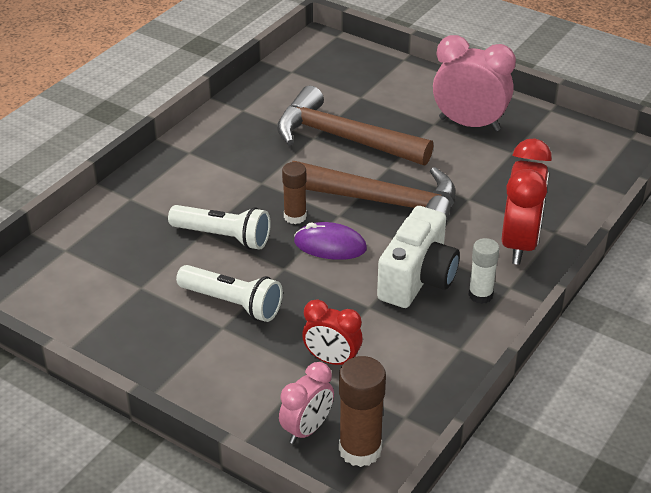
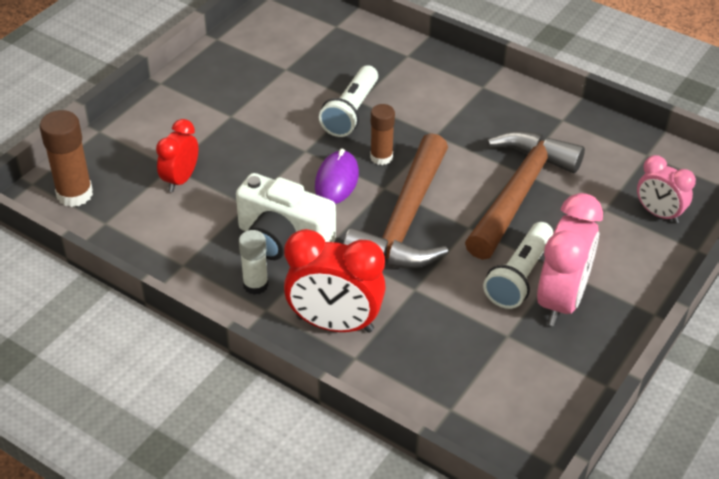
camera: 90 degrees right, 5 degrees up
white flashlight [176,265,283,322] -> white flashlight moved to [483,222,553,309]
pink clock [279,362,334,444] -> pink clock moved to [637,155,696,224]

